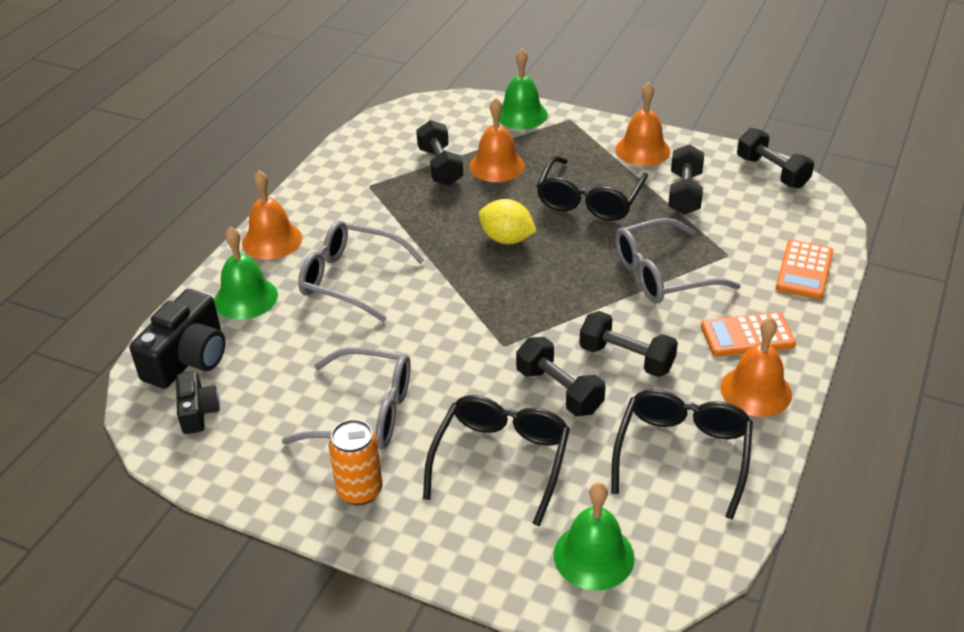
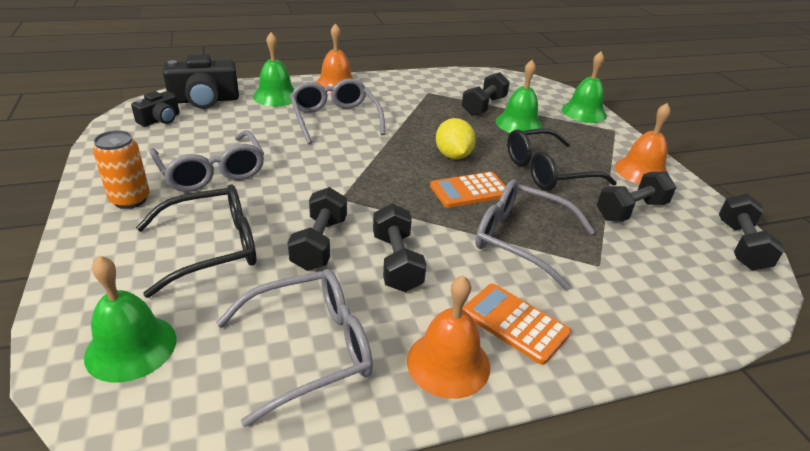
camera: 45 degrees right, 5 degrees down
orange bell [469,98,525,182] -> green bell [496,60,543,133]
black glasses [611,389,753,520] -> grey glasses [216,269,373,427]
orange calculator [776,240,833,299] -> orange calculator moved to [430,172,506,208]

